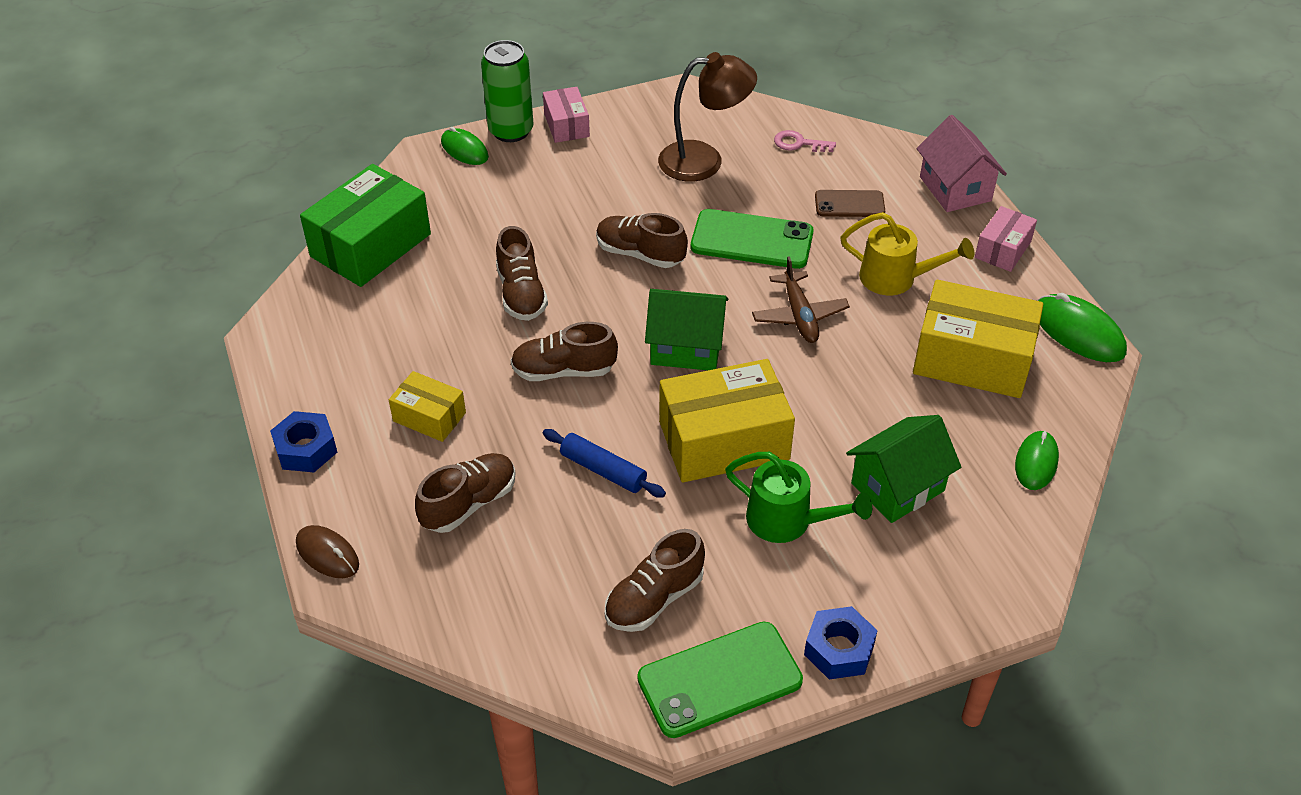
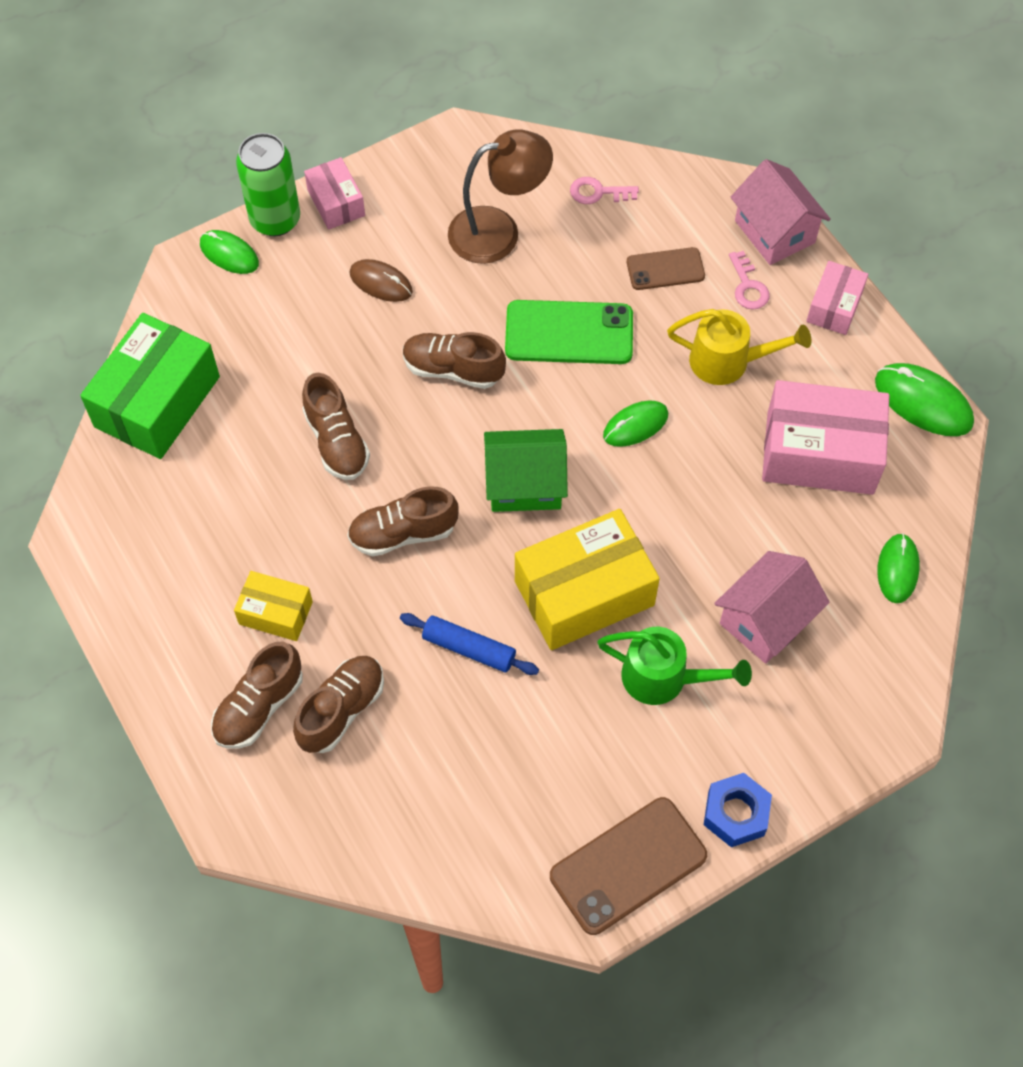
camera: 10 degrees left, 15 degrees up
blue nut [270,411,337,472] -> none
brown mouse [296,525,359,578] -> brown mouse moved to [350,259,413,302]
brown shoe [605,529,705,632] -> brown shoe moved to [211,642,303,748]
green phone [637,622,803,738] -> brown phone [550,797,707,935]
brown plane [752,256,850,343] -> green mouse [603,400,668,447]
green house [846,415,961,523] -> pink house [714,551,830,664]
yellow box [913,280,1043,398] -> pink box [762,380,889,495]
none -> pink key [729,251,770,310]

